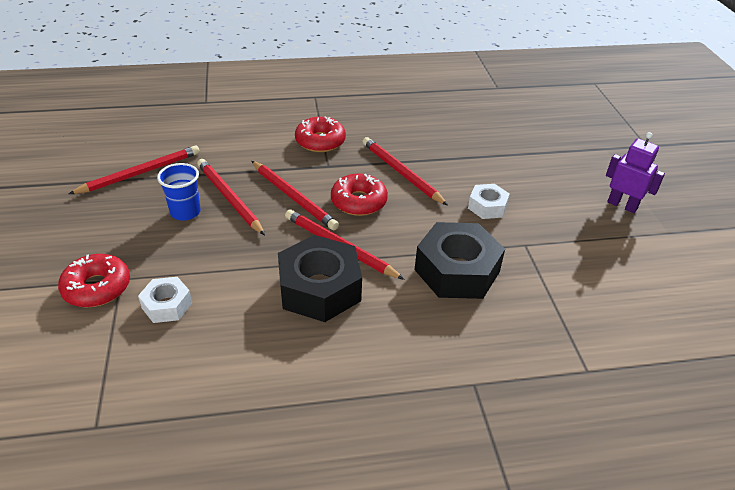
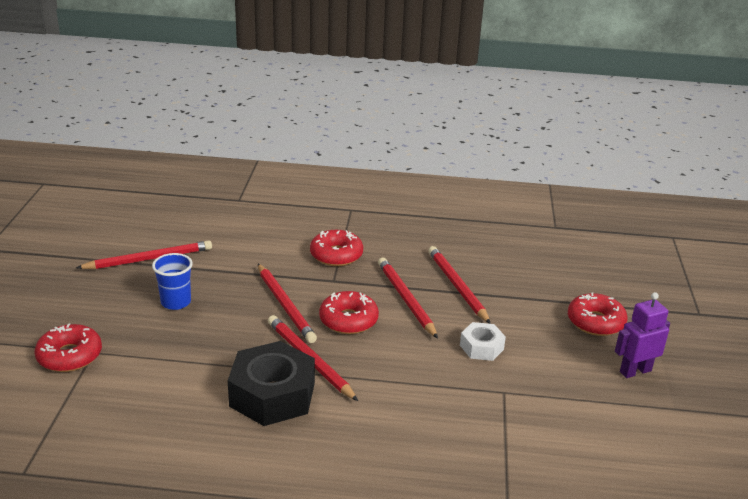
camera: 15 degrees right, 10 degrees down
white nut [138,277,192,323] -> none
red pencil [197,159,265,235] -> red pencil moved to [428,246,491,324]
black nut [414,222,505,299] -> none
purple robot [606,132,665,213] -> purple robot turned 75 degrees counterclockwise [615,292,670,378]
none -> red donut [568,292,628,336]

